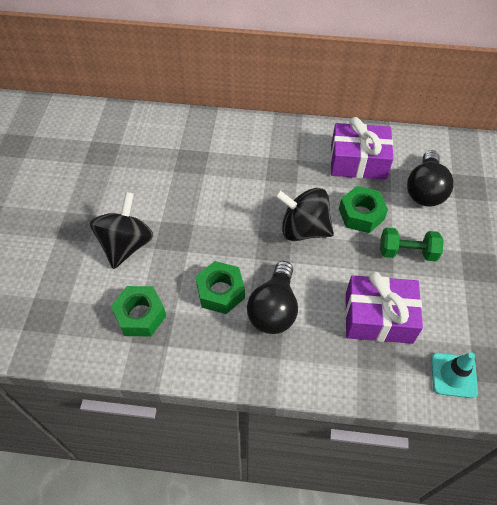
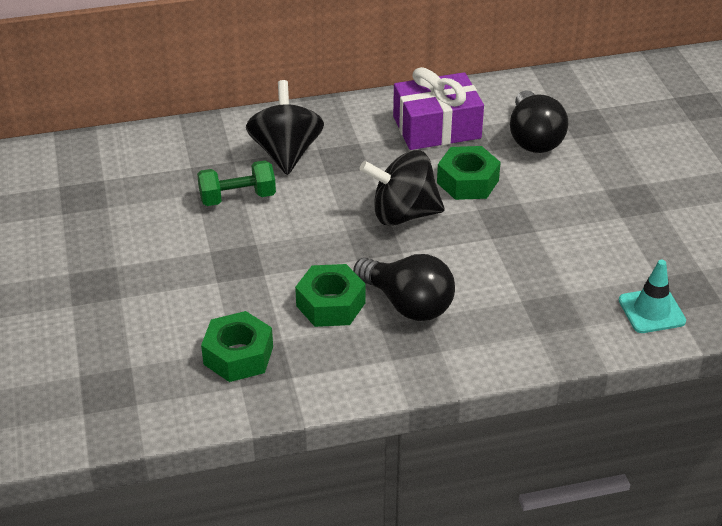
camera: 20 degrees left, 15 degrees down
black spinning top [90,192,153,269] -> black spinning top moved to [246,80,324,175]
black light bulb [247,261,298,334] -> black light bulb turned 45 degrees counterclockwise [353,254,455,321]
purple gift [345,272,423,344] -> none
green dumbbell [380,228,444,261] -> green dumbbell moved to [197,160,276,206]

